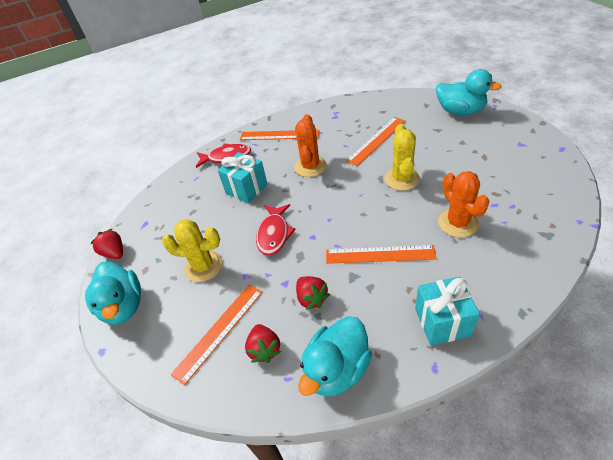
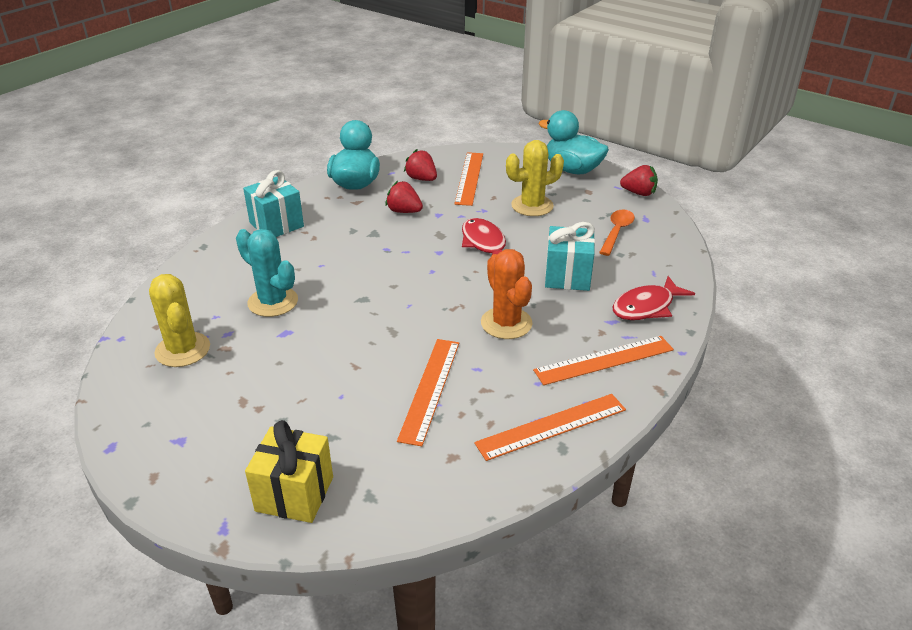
camera: 145 degrees right, 10 degrees down
orange ruler [326,245,437,264] -> orange ruler moved to [474,394,626,461]
yellow cactus [385,124,420,191] -> yellow cactus moved to [149,274,210,367]
turquoise duck [436,69,502,115] -> yellow gift [245,420,333,523]
orange cactus [438,171,490,238] -> turquoise cactus [236,229,298,317]
none -> orange spoon [599,210,635,256]

